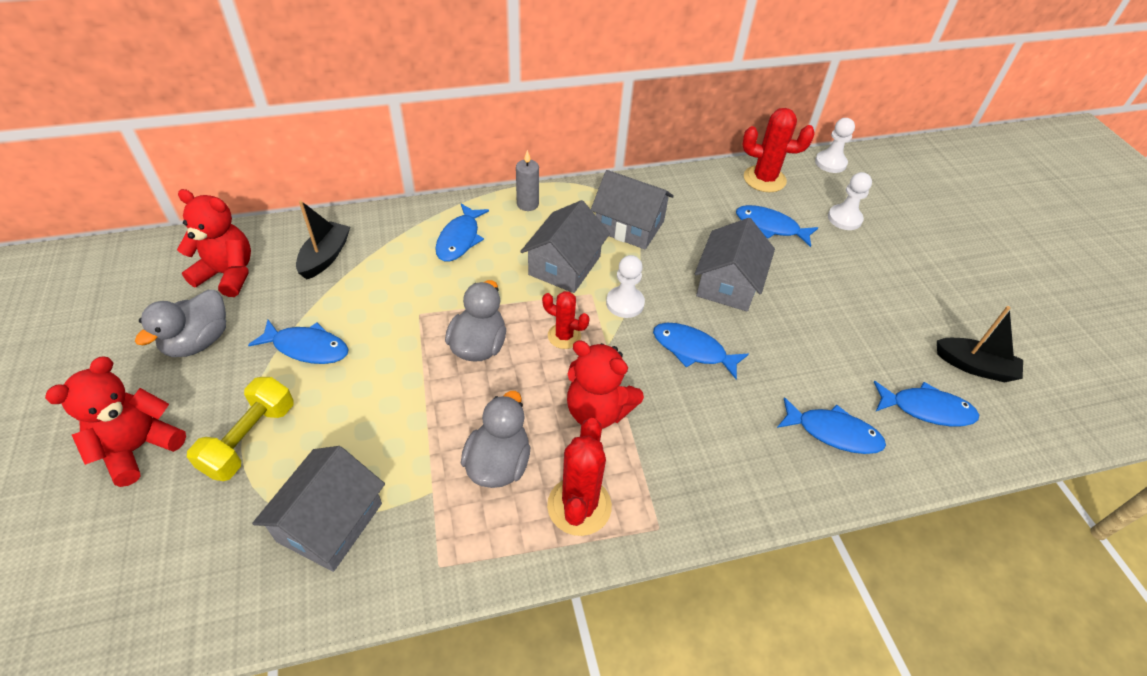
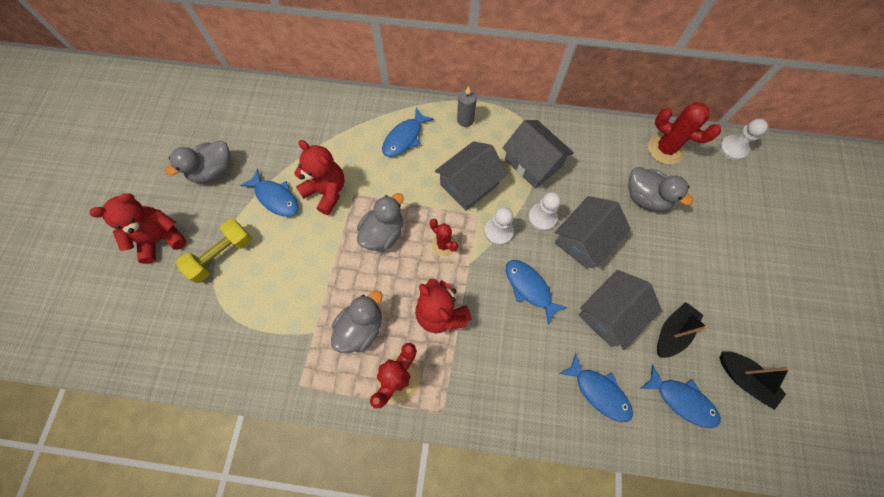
camera: 25 degrees right, 20 degrees up
red teddy bear [177,189,251,297] -> red teddy bear moved to [294,140,345,215]
grey house [252,446,385,572] -> grey house moved to [578,270,662,350]
black boat [296,201,350,279] -> black boat moved to [657,302,708,358]
blue fish [736,205,818,247] -> grey duck [628,167,693,211]
white pawn [828,172,872,230] -> white pawn moved to [528,192,561,231]

